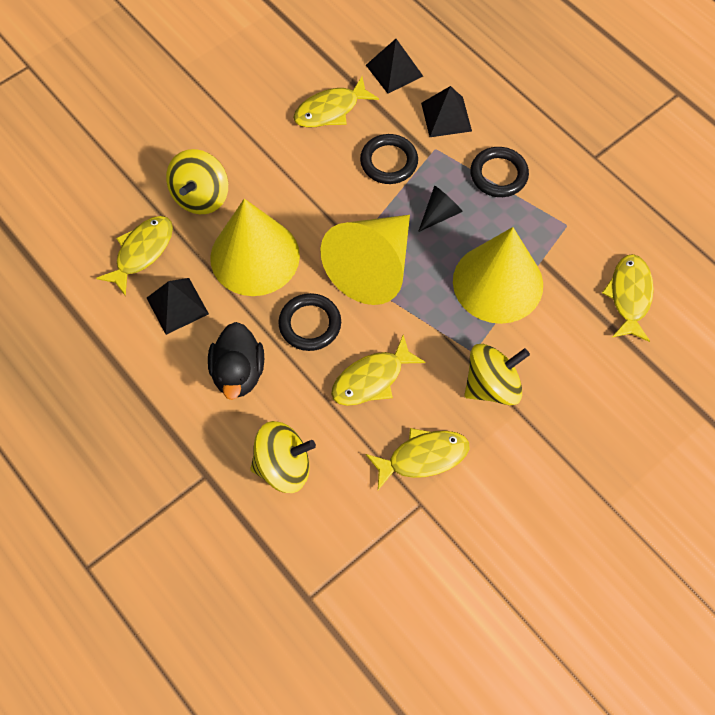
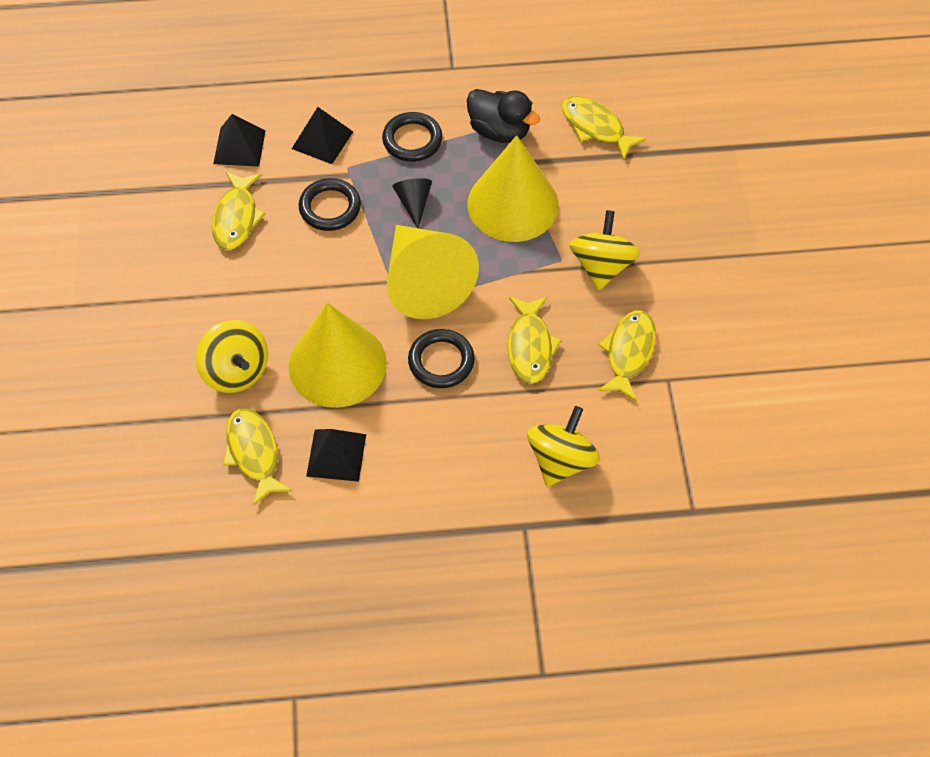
camera: 55 degrees left, 5 degrees down
black duck [208,322,264,400] -> black duck moved to [467,89,540,143]

